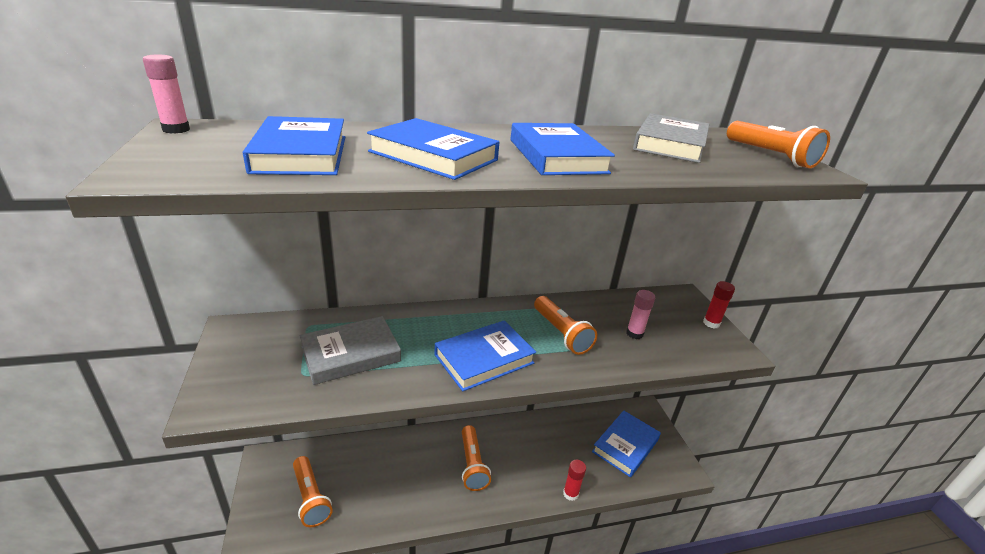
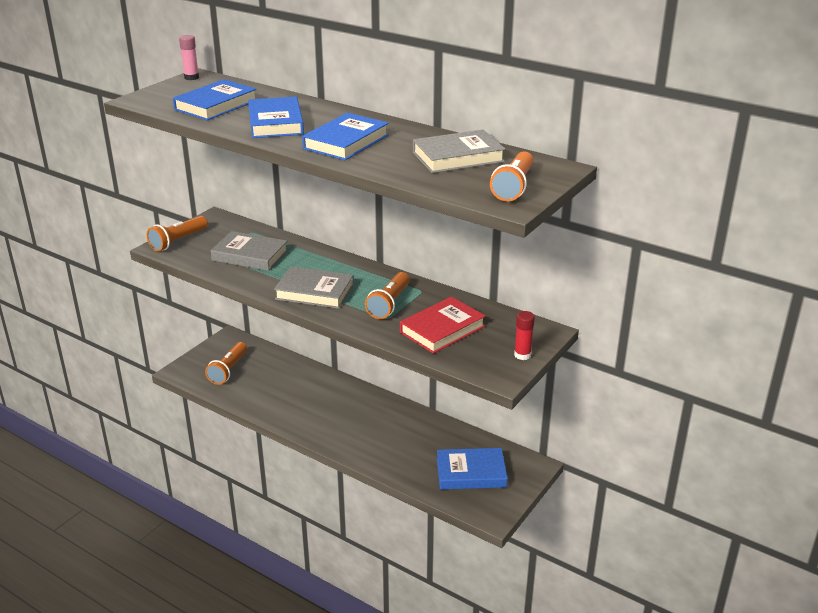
camera: 50 degrees right, 0 degrees up
blue book [434,320,536,391] -> grey book [274,266,354,309]
orange flashlight [462,425,491,491] -> orange flashlight moved to [147,216,208,251]
red glue stick [563,460,586,501] -> none
pink glue stick [626,290,655,339] -> red book [400,297,486,354]

